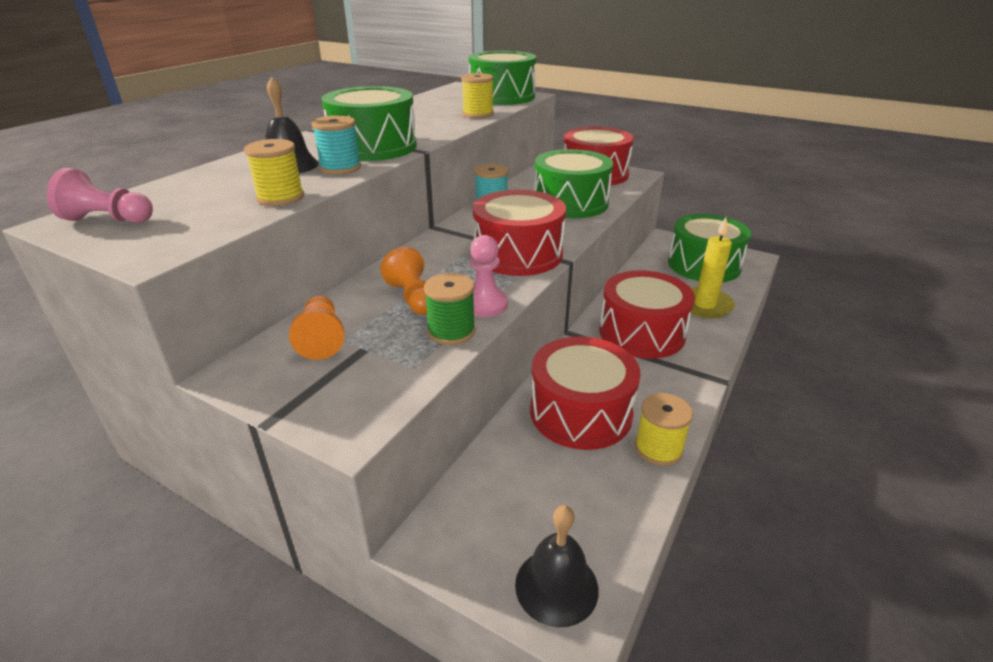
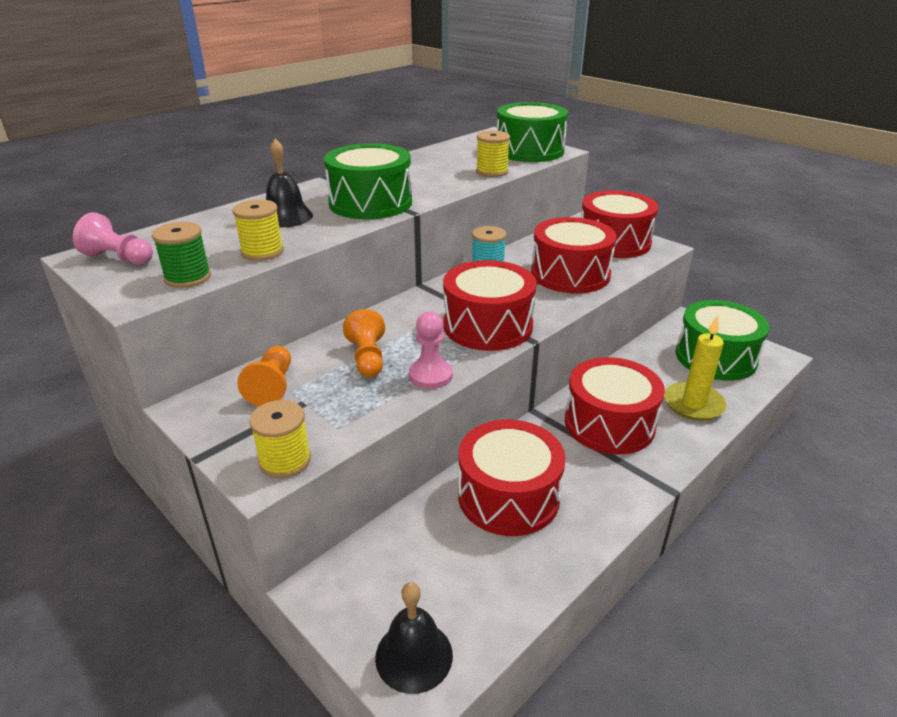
camera: 15 degrees right, 0 degrees up
turquoise spool [311,115,361,175] -> none
green spool [424,273,475,345] -> green spool moved to [152,222,211,288]
green drum [534,149,613,218] -> red drum [531,217,617,293]
yellow spool [635,393,693,466] -> yellow spool moved to [249,400,311,478]

